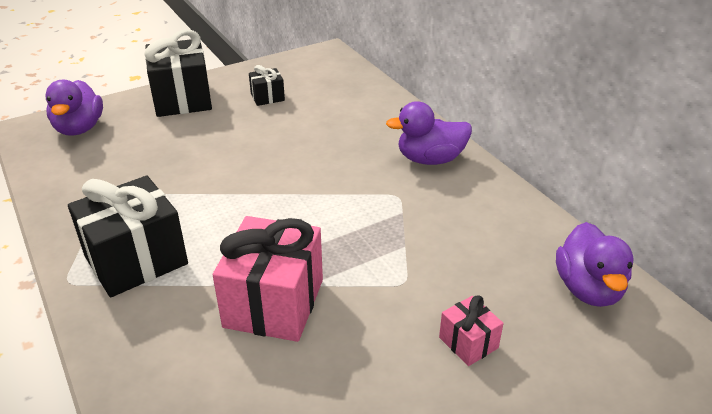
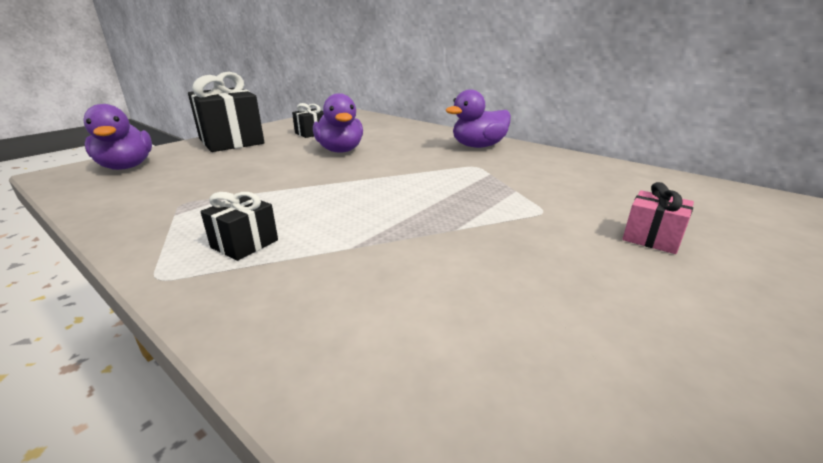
camera: 20 degrees left, 10 degrees down
black gift [68,176,188,297] -> black gift [200,192,278,261], size x0.49
pink gift [213,216,323,342] -> none
purple duck [556,222,634,307] -> purple duck moved to [313,93,363,153]

